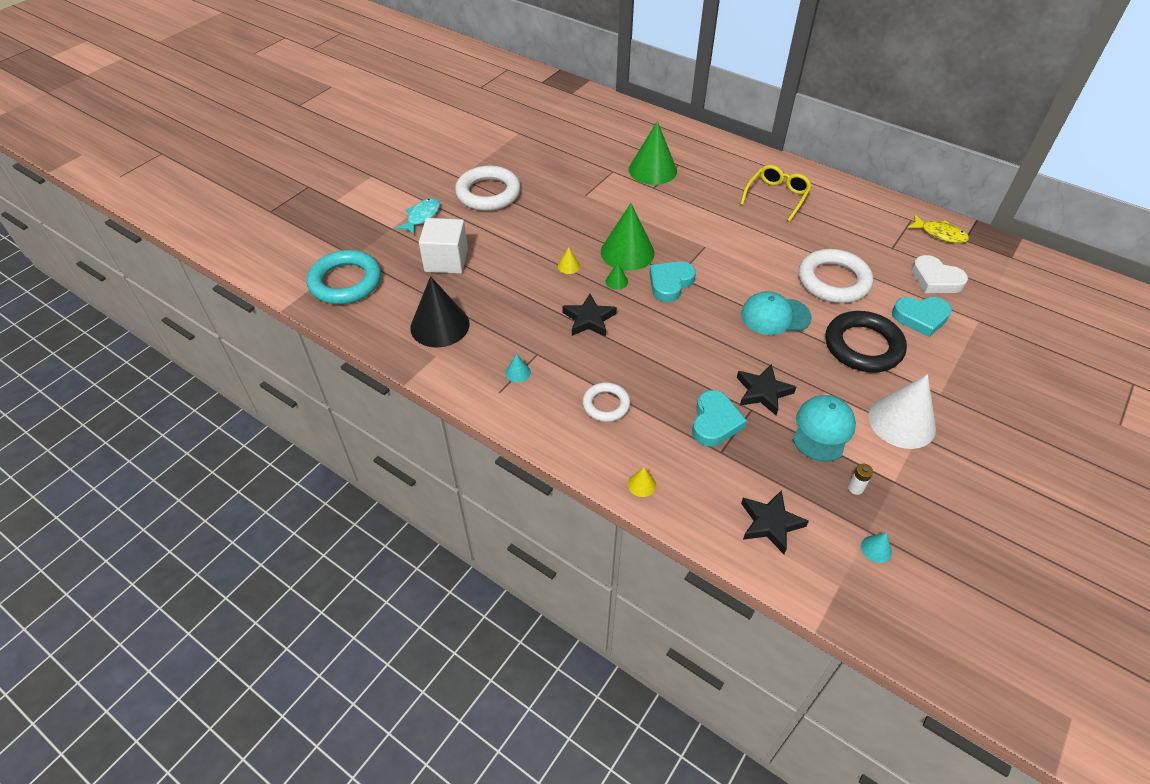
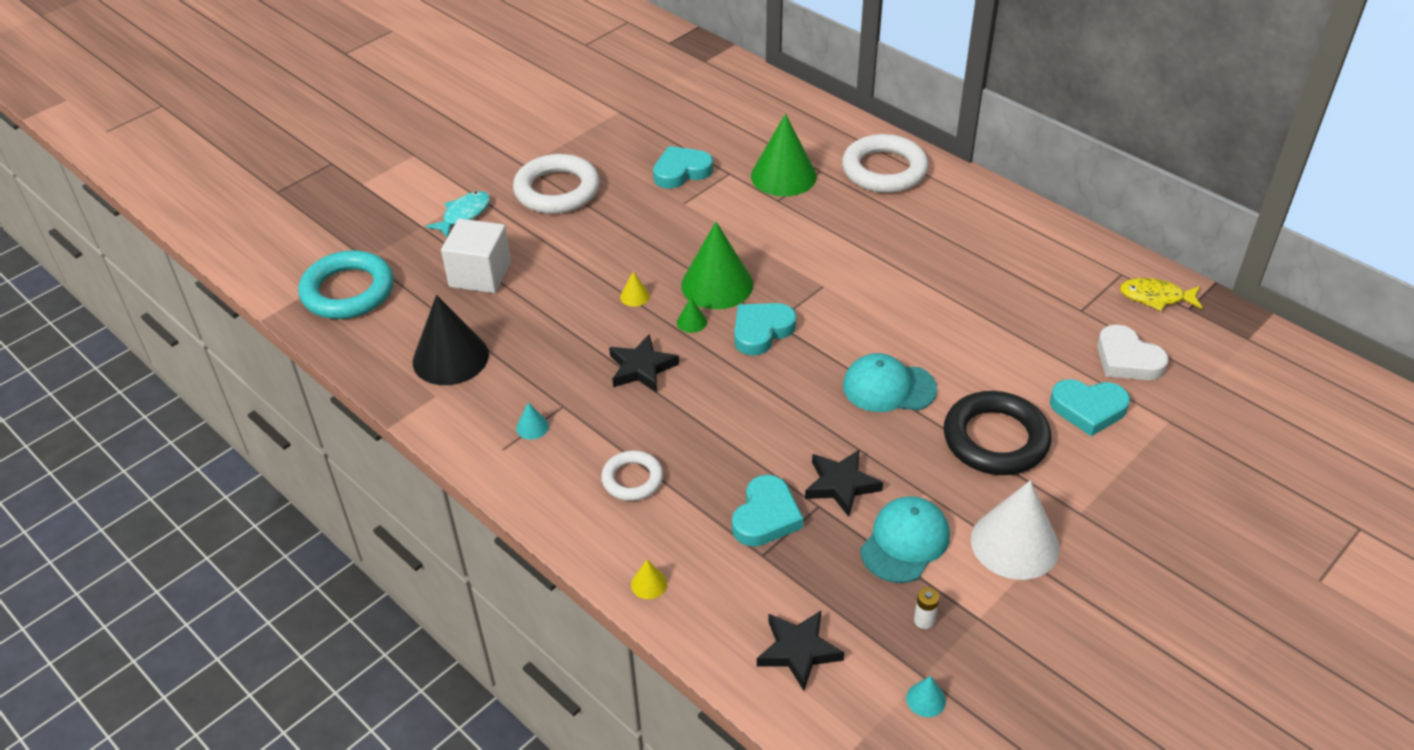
camera: 10 degrees right, 5 degrees down
yellow glasses [740,165,812,222] -> none
white ring [798,249,873,303] -> white ring moved to [842,134,928,193]
yellow fish [907,215,969,243] -> yellow fish turned 150 degrees clockwise [1119,278,1203,311]
none -> turquoise heart [653,146,713,189]

